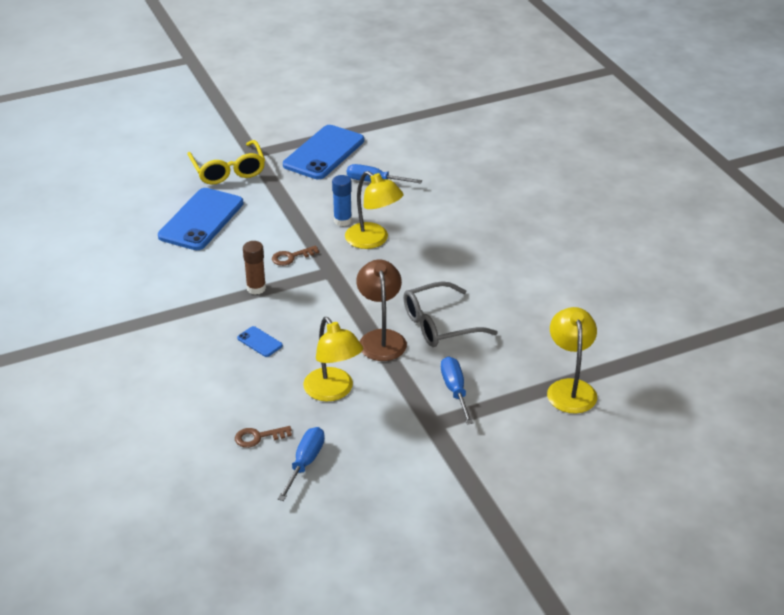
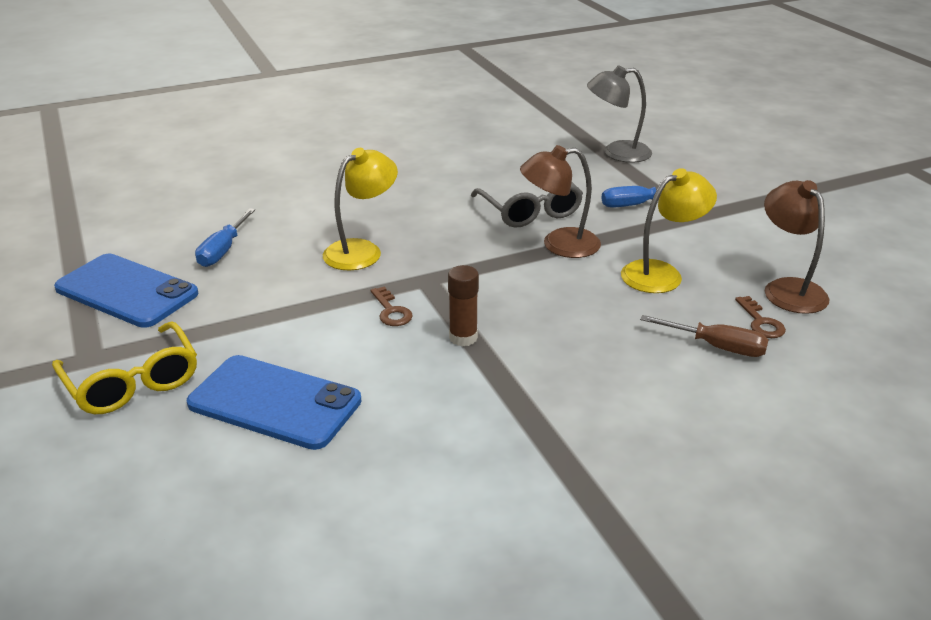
camera: 90 degrees left, 5 degrees down
yellow glasses [187,140,265,185] -> yellow glasses turned 75 degrees clockwise [52,321,197,414]
blue phone [237,326,283,357] -> none
blue screwdriver [278,427,325,501] -> brown lamp [764,180,829,314]
blue glue stick [332,175,352,226] -> none
yellow lamp [547,307,597,413] -> grey lamp [587,65,652,163]
none -> brown screwdriver [640,315,769,357]

